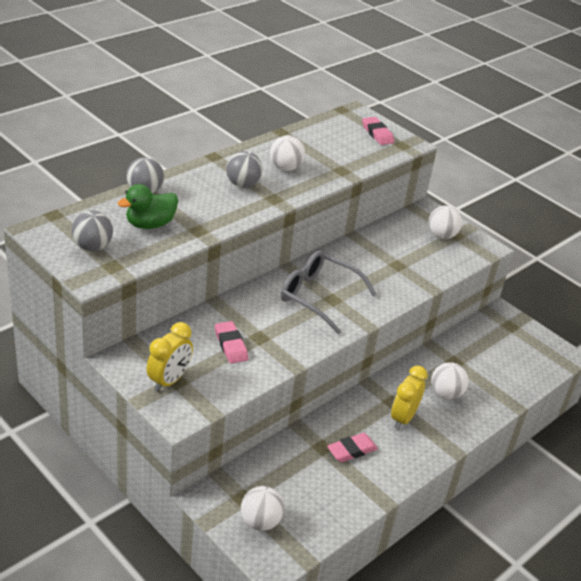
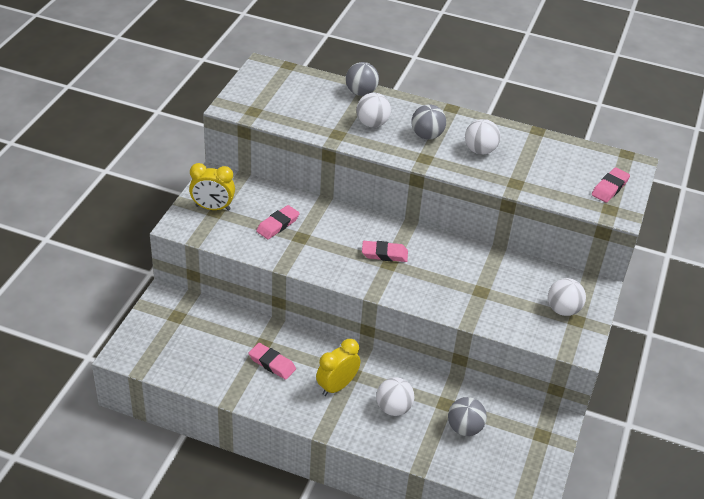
camera: 65 degrees right, 5 degrees up
grey ball [71,211,113,251] -> grey ball moved to [448,397,487,436]
green duck [118,184,178,229] -> none
white ball [241,486,284,531] -> white ball moved to [356,93,391,128]
grey glasses [281,250,377,334] -> pink eraser [362,241,408,262]
yellow clock [391,365,428,429] -> yellow clock turned 45 degrees counterclockwise [316,339,360,396]

